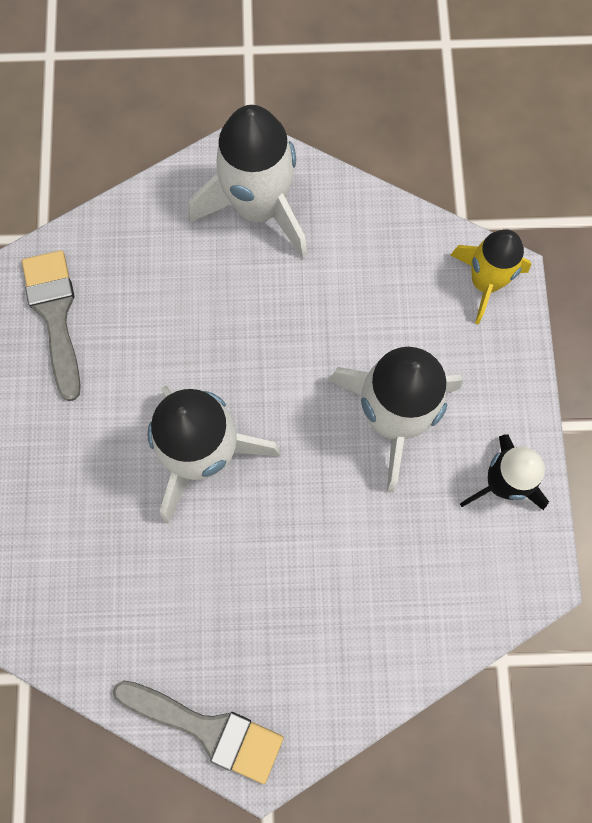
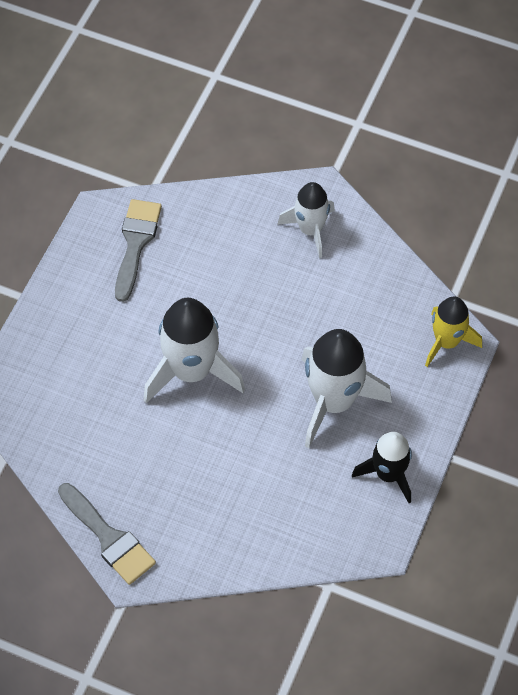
camera: 25 degrees right, 15 degrees down
white rocket [189,105,308,258] -> white rocket [277,182,335,258], size x0.62

